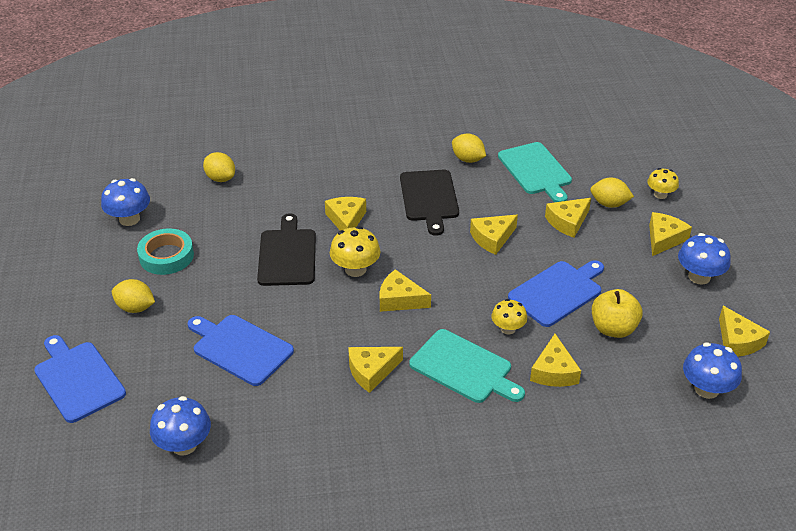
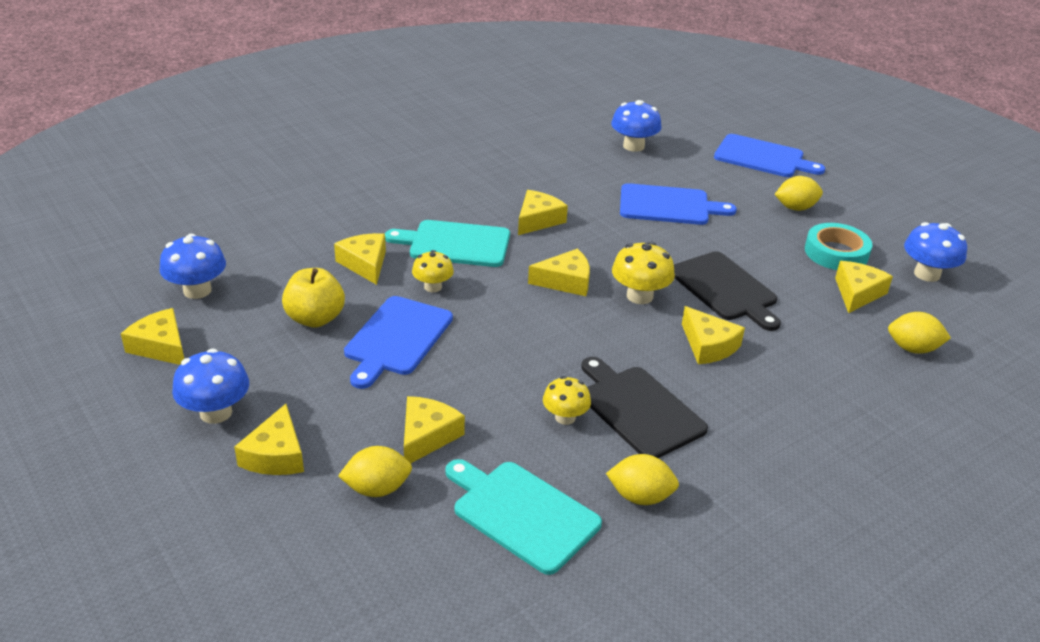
camera: 150 degrees right, 5 degrees down
yellow cheese [470,215,518,255] -> yellow cheese moved to [835,261,893,313]
yellow mushroom [647,168,679,199] -> yellow mushroom moved to [543,376,591,425]

